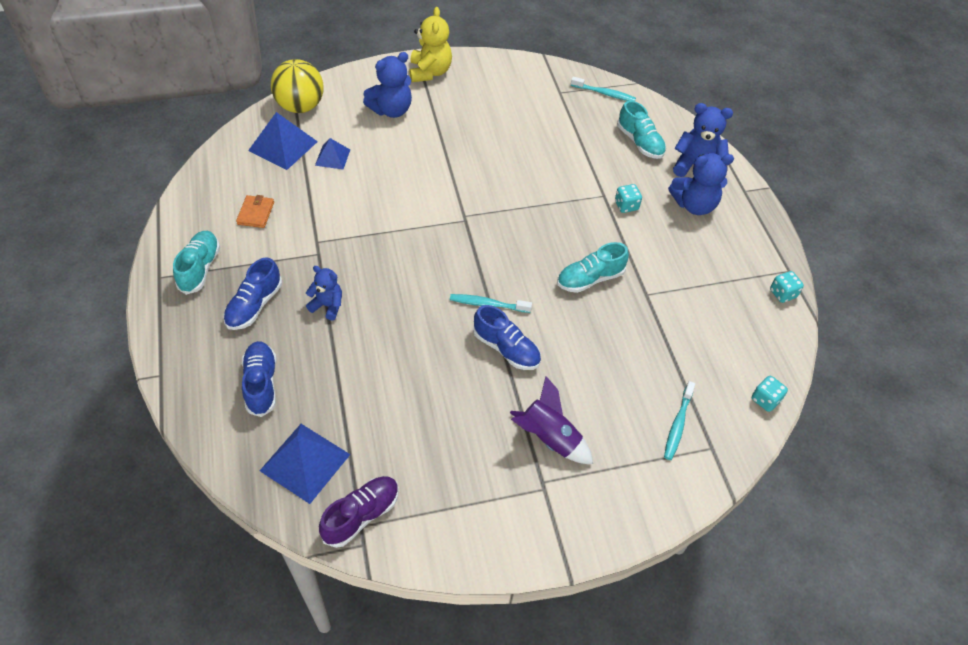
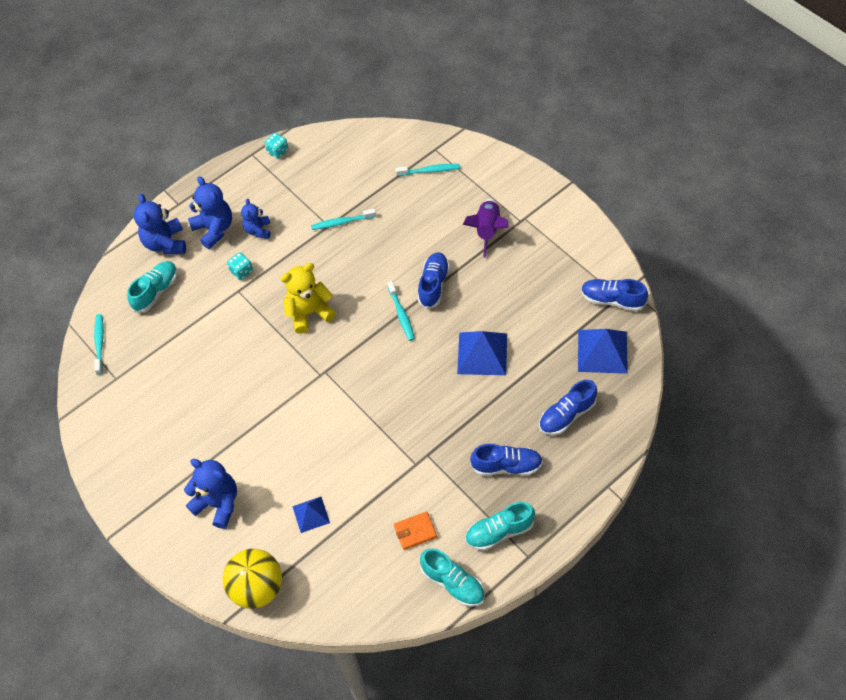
camera: 110 degrees left, 5 degrees up
blue pyramid [248,112,318,170] -> blue pyramid moved to [457,331,507,375]
blue teddy bear [306,266,342,321] -> blue teddy bear moved to [241,199,270,239]
purple shoe [319,476,399,548] -> blue shoe [581,279,648,311]
yellow teddy bear [409,7,452,82] -> yellow teddy bear moved to [280,263,336,334]
turquoise shoe [557,242,629,293] -> turquoise shoe moved to [420,548,485,607]
turquoise dice [752,376,788,412] -> none
none -> turquoise toothbrush [311,208,376,230]

